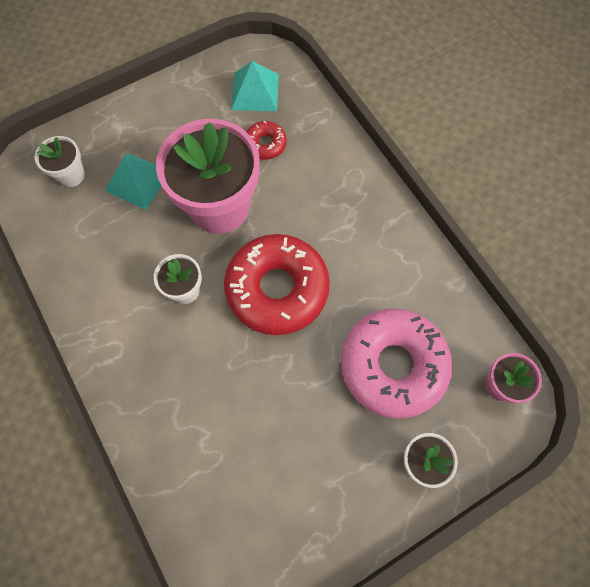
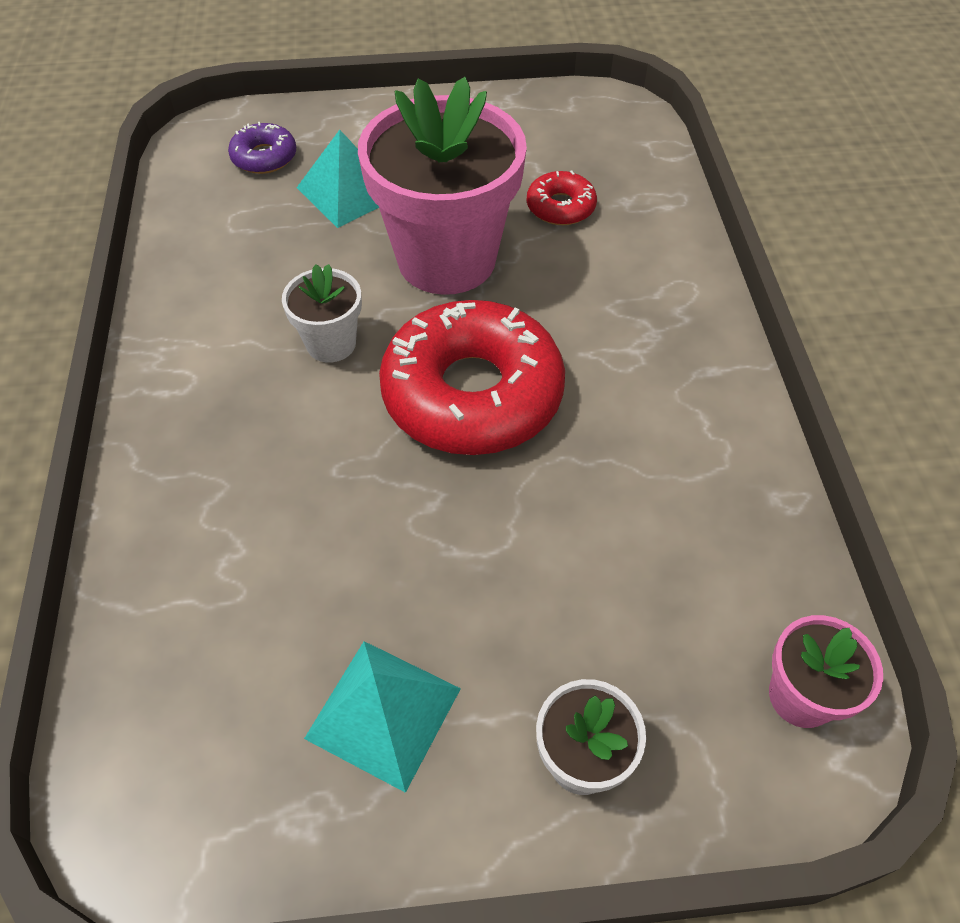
camera: 25 degrees right, 15 degrees down
white flower pot [35,136,85,187] -> purple donut [228,122,296,174]
turquoise pyramid [231,61,279,111] -> turquoise pyramid moved to [304,641,461,793]
pink donut [341,309,453,418] -> none

